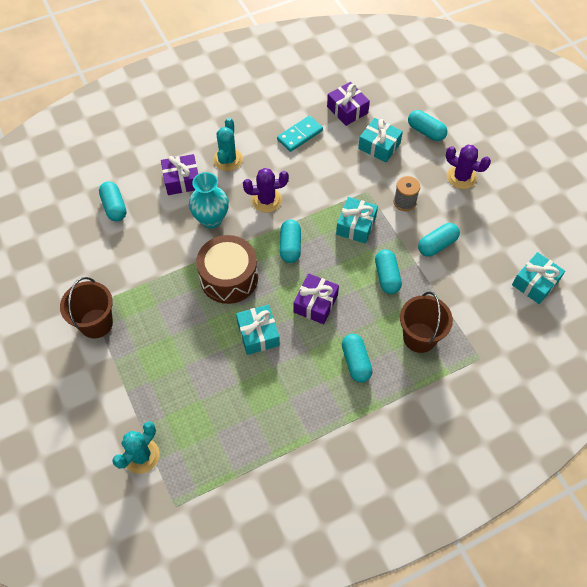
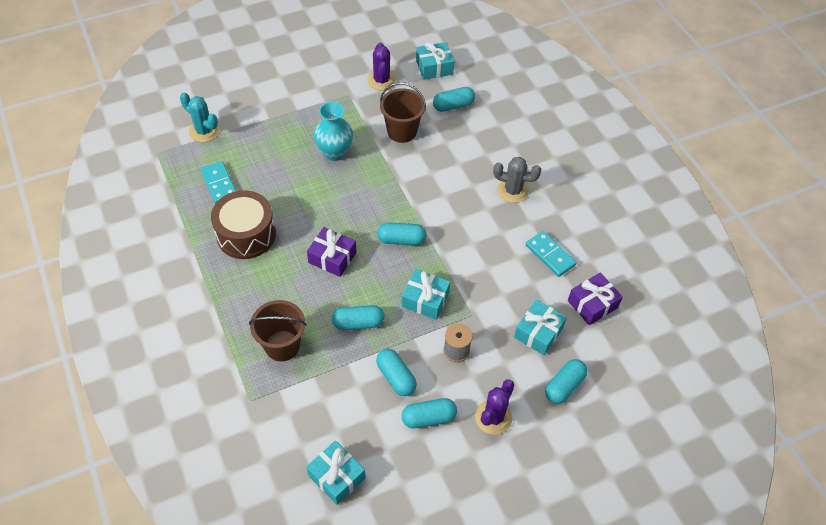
camera: 90 degrees right, 5 degrees down
brown bucket [60,277,113,339] -> brown bucket moved to [380,82,426,143]
purple gift [161,154,198,195] -> none
turquoise vase [189,172,229,229] -> turquoise vase moved to [314,102,353,161]
brown drum [196,235,258,304] -> brown drum moved to [211,190,276,259]
turquoise cactus [213,118,243,171] -> grey cactus [493,157,541,203]
turquoise gift [236,305,280,355] -> turquoise gift moved to [416,42,454,80]
purple cactus [243,168,289,212] -> purple cactus moved to [367,43,396,91]
turquoise capsule [342,334,372,382] -> turquoise capsule moved to [402,398,457,428]
none -> turquoise domino [201,161,236,204]

